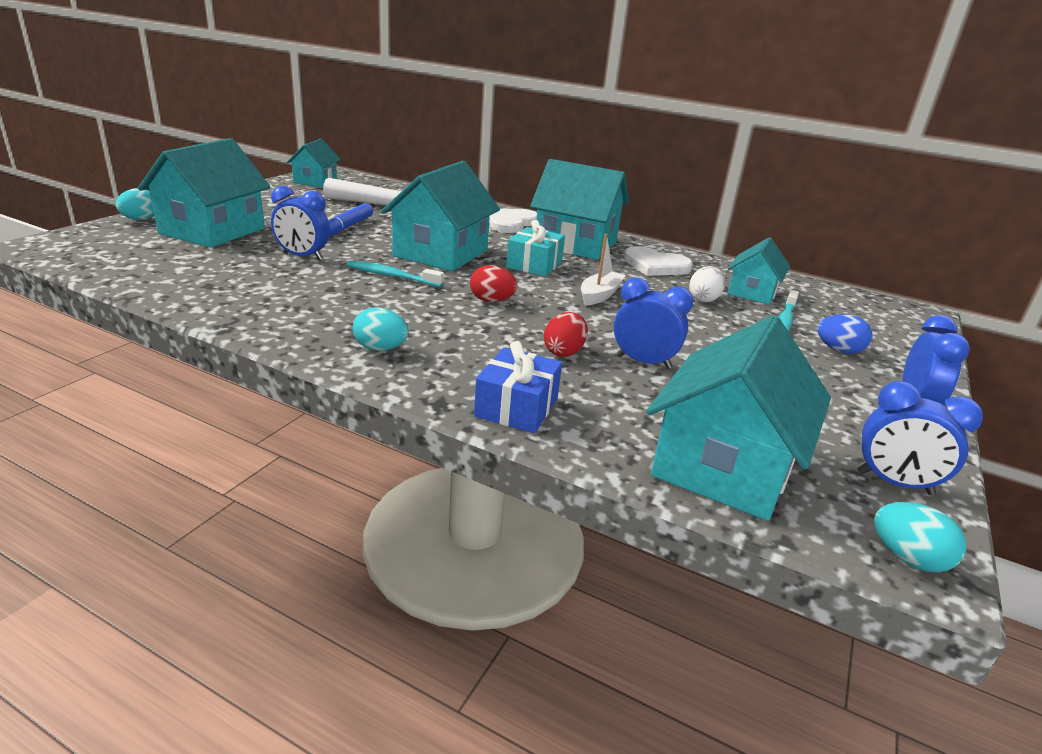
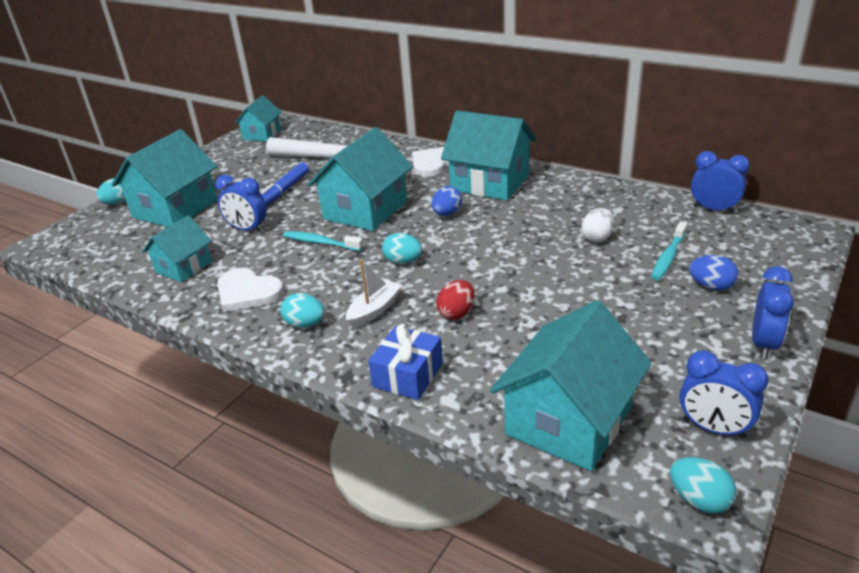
camera: 10 degrees right, 5 degrees up
red egg [470,265,518,302] -> turquoise egg [382,233,422,264]
turquoise gift [506,220,565,276] -> blue egg [432,186,462,216]
white boat [581,234,626,306] -> white boat moved to [346,259,402,328]
blue clock [614,277,693,369] -> blue clock moved to [691,151,750,213]
white heart [624,246,693,276] -> white heart moved to [217,268,284,312]
turquoise house [728,237,790,305] -> turquoise house moved to [142,215,212,282]

